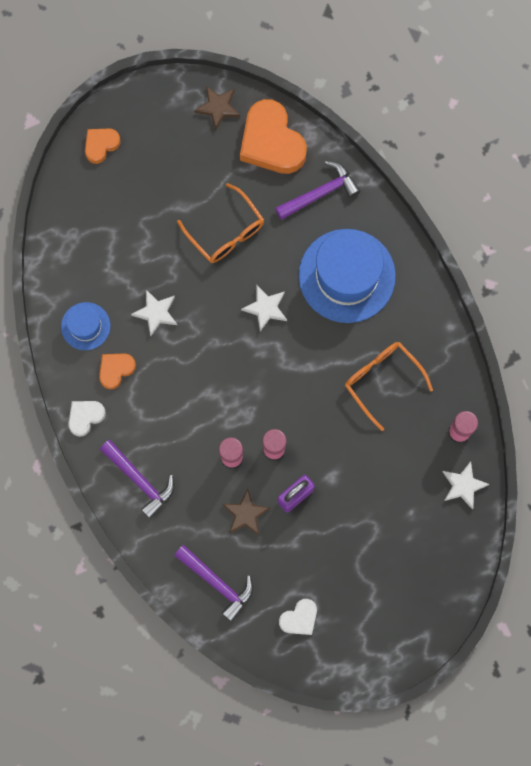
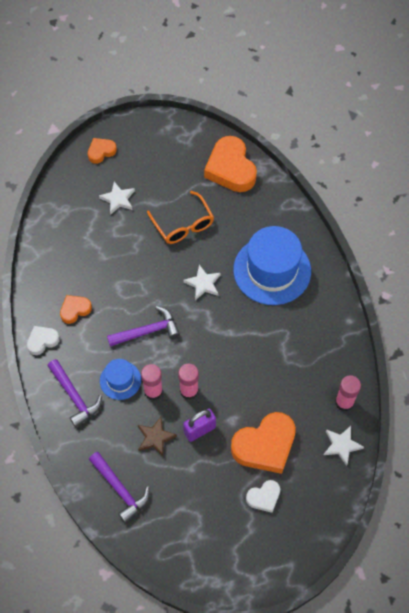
camera: 10 degrees right, 15 degrees down
blue hat [61,302,110,350] -> blue hat moved to [100,359,141,400]
white star [131,290,177,336] -> white star moved to [99,182,135,215]
brown star [194,86,240,130] -> none
purple hammer [275,161,360,220] -> purple hammer moved to [107,306,180,347]
white heart [279,599,317,635] -> white heart moved to [246,480,280,513]
orange glasses [345,342,433,431] -> none
none -> orange heart [231,412,296,474]

